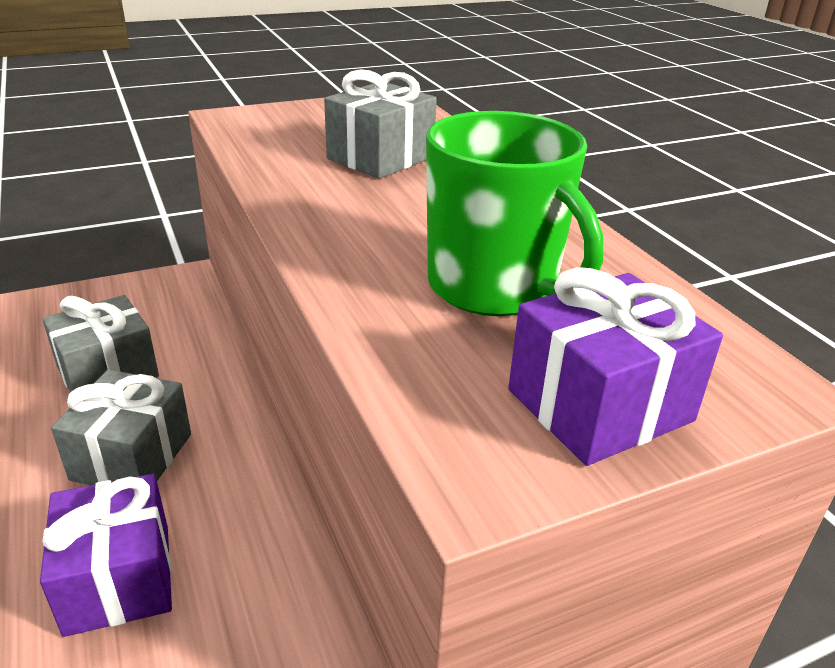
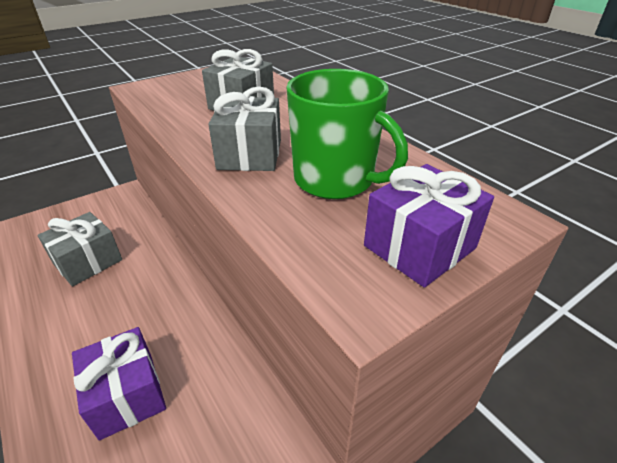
camera: 10 degrees left, 5 degrees up
grey gift [51,370,191,485] -> grey gift moved to [208,86,281,171]

